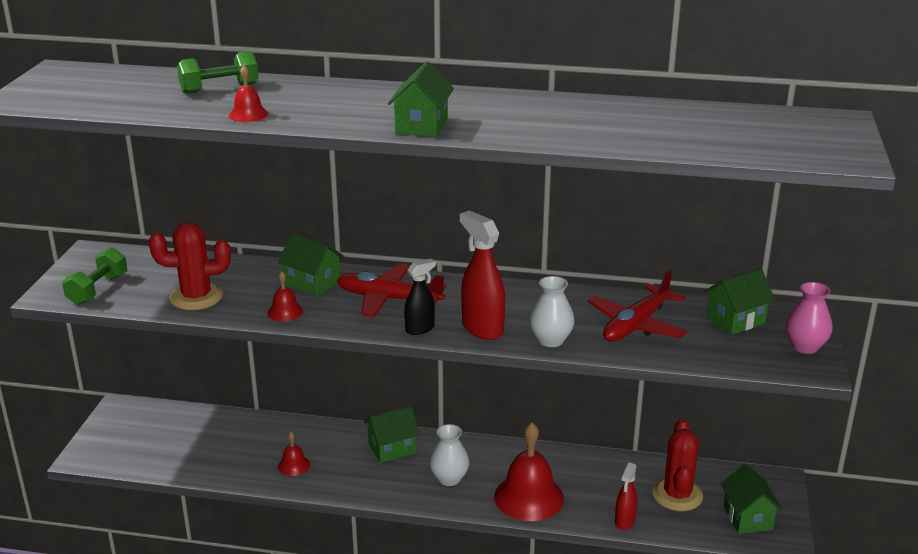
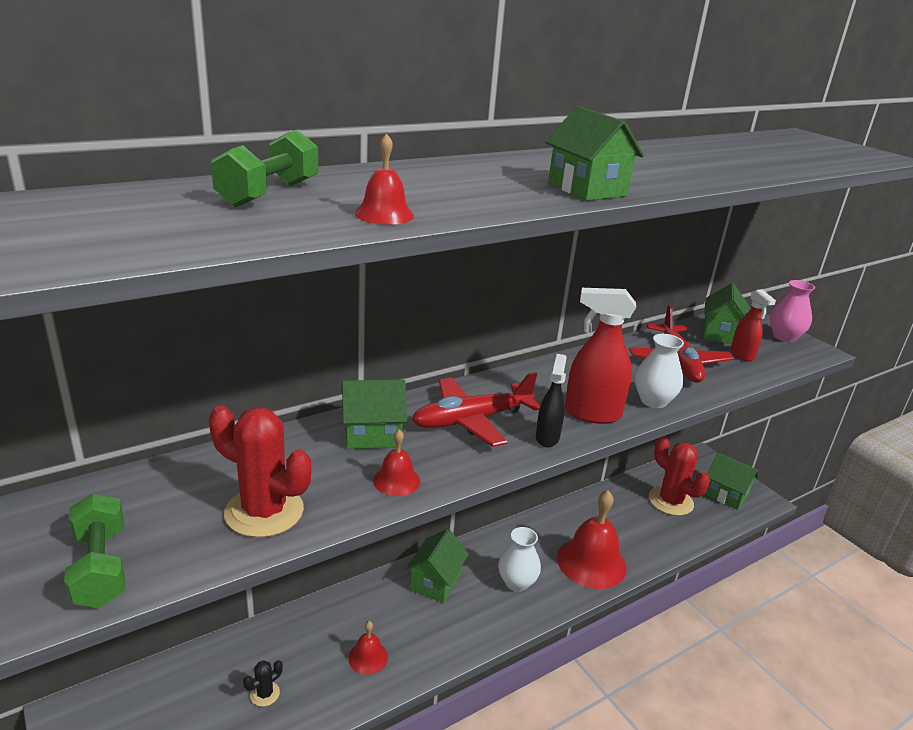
camera: 45 degrees left, 0 degrees up
red cactus [149,222,231,310] -> red cactus turned 75 degrees clockwise [209,406,311,538]
red spray bottle [615,462,637,530] -> red spray bottle moved to [731,289,776,361]
none -> black cactus [243,660,283,707]

